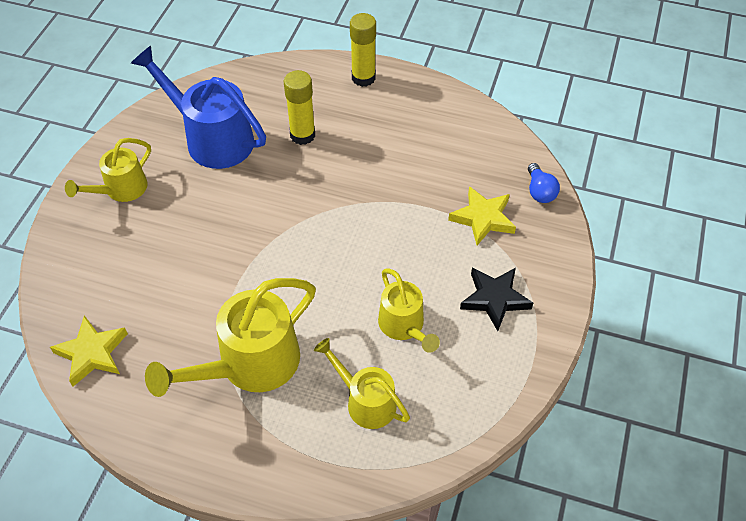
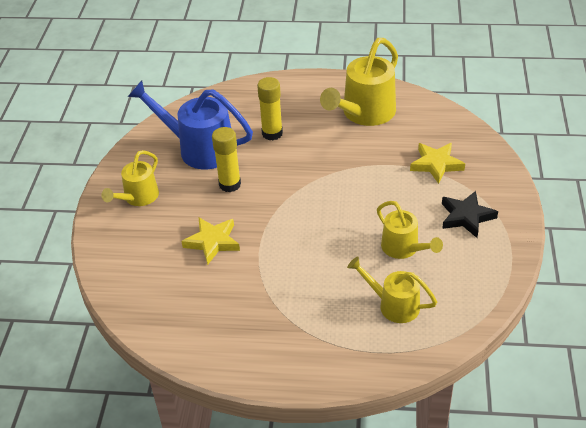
camera: 10 degrees left, 10 degrees down
yellow star [50,315,128,387] -> yellow star moved to [181,218,240,265]
yellow watering can [145,278,316,397] -> yellow watering can moved to [320,38,398,126]
yellow glue stick [350,13,376,87] -> yellow glue stick moved to [212,127,241,192]
blue light bulb [528,163,560,203] -> none

